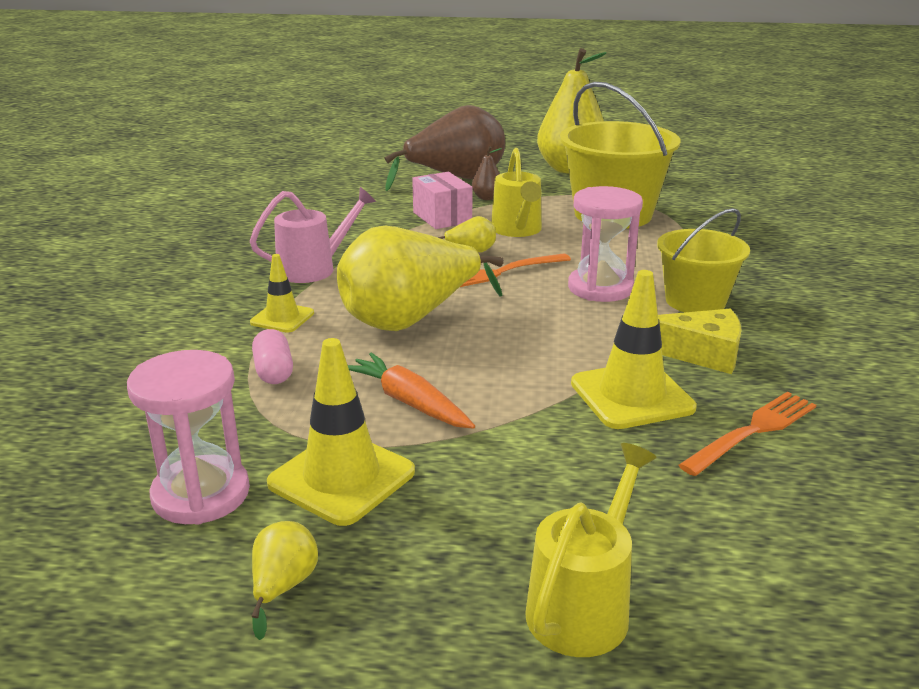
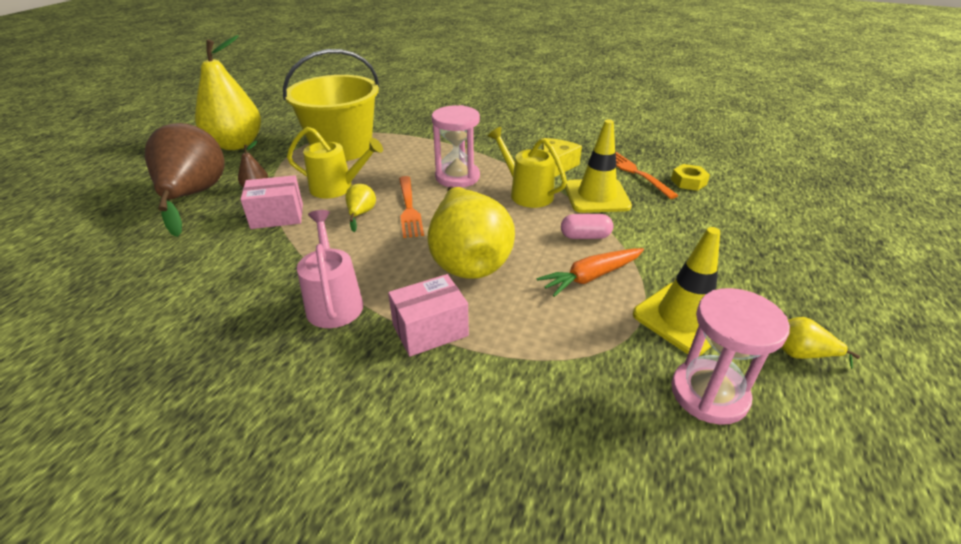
camera: 75 degrees left, 10 degrees up
yellow traffic cone [250,254,314,333] -> pink box [388,274,469,357]
pink capsule [252,329,293,384] -> pink capsule moved to [561,214,613,239]
yellow watering can [525,443,657,657] -> yellow watering can moved to [488,127,567,208]
yellow bucket [657,208,750,312] -> none
none -> yellow nut [671,164,710,191]

